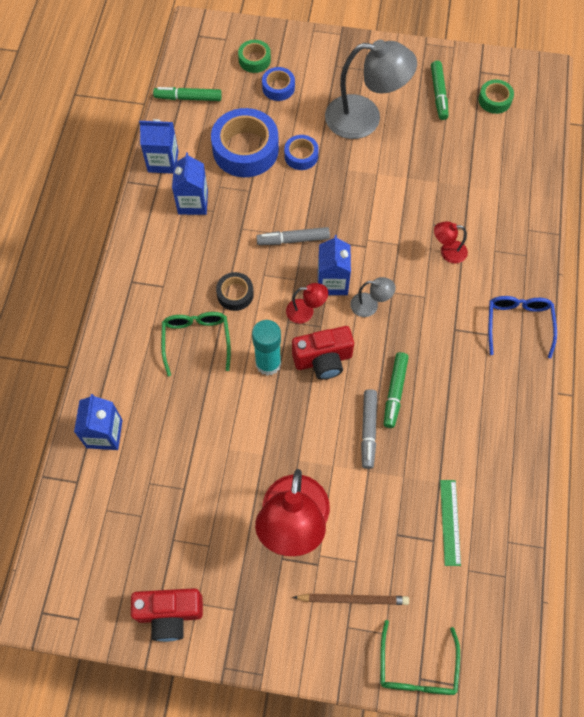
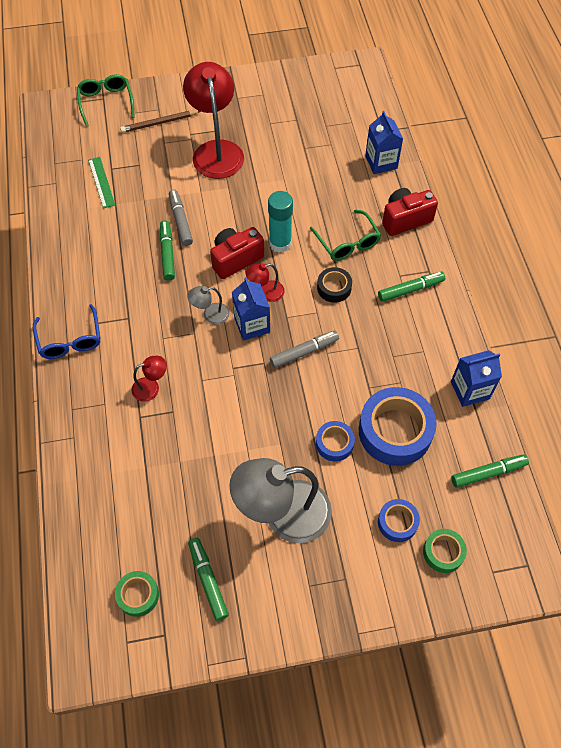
camera: 160 degrees right, 5 degrees down
red camera [131,588,203,642] -> red camera moved to [382,188,438,236]
blue carton [172,152,208,215] -> none
none -> green marker [378,272,445,302]

